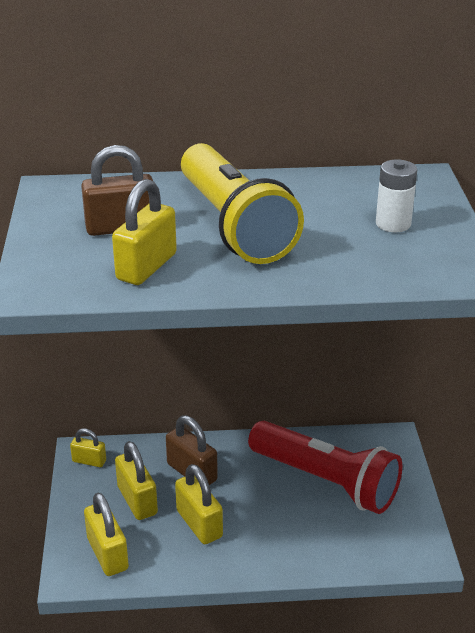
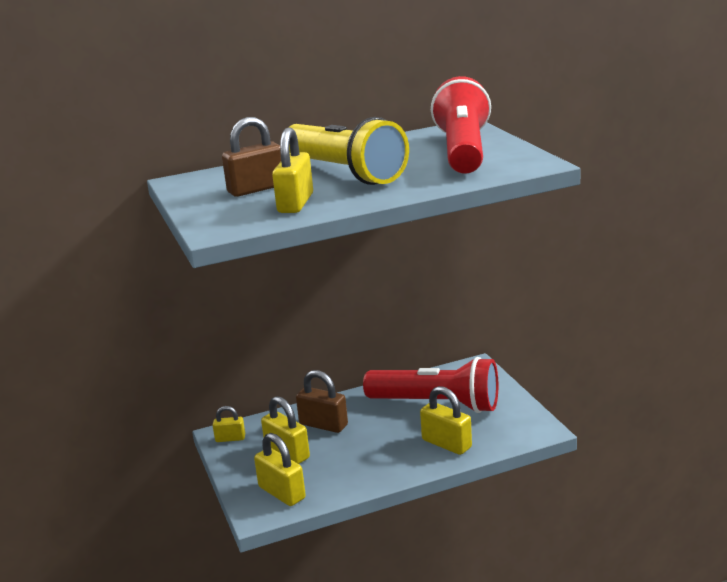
camera: 15 degrees left, 10 degrees down
yellow padlock [175,464,223,544] -> yellow padlock moved to [420,386,472,455]
white battery [376,160,417,232] -> red flashlight [431,76,491,174]

